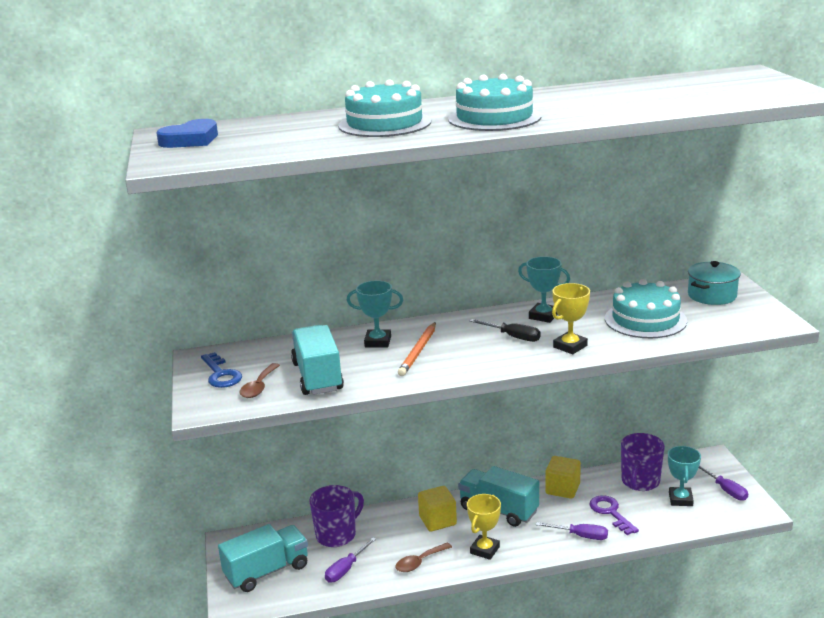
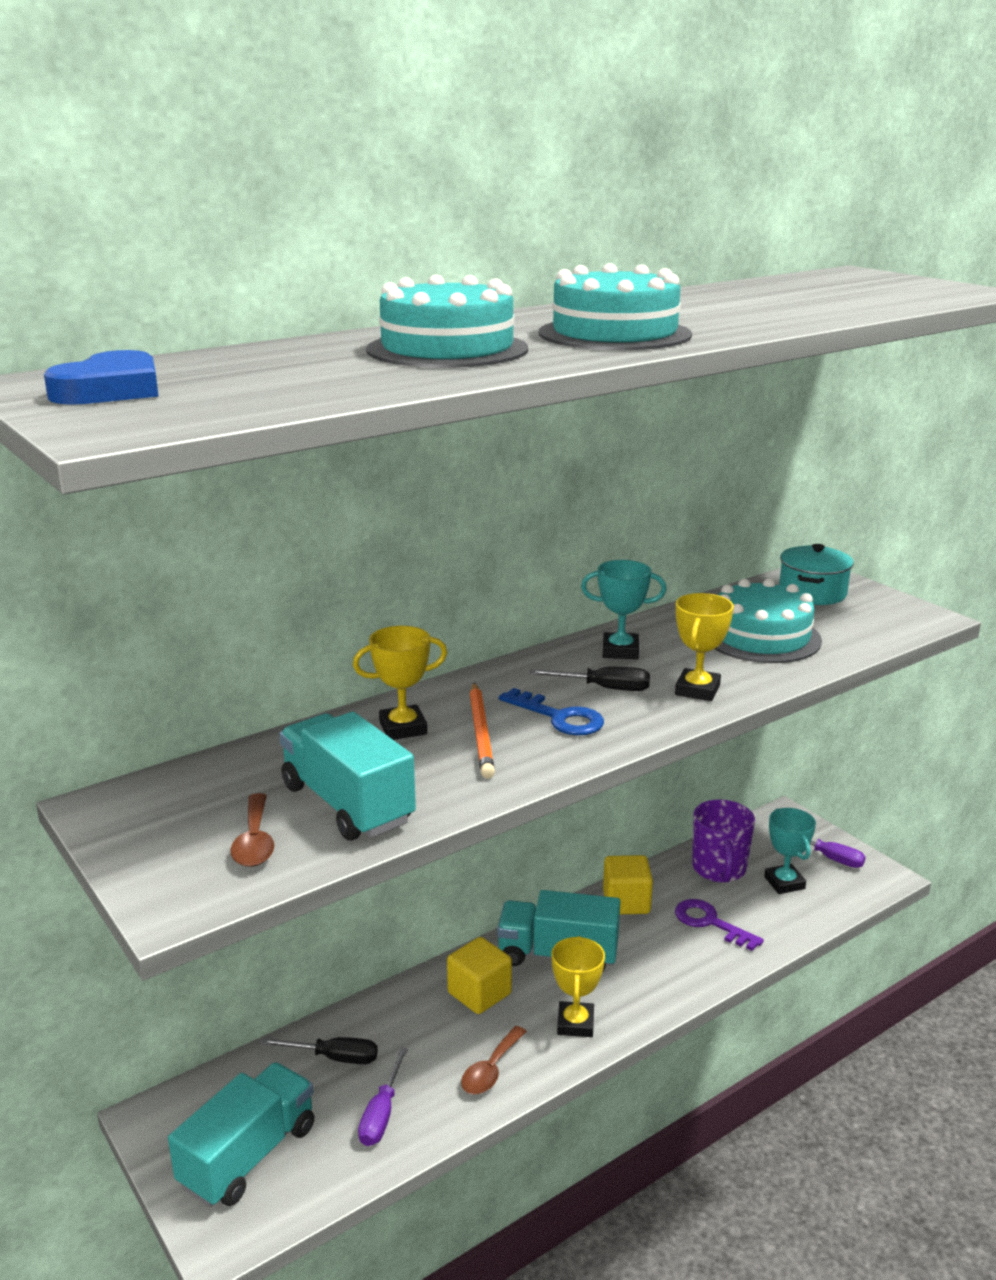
camera: 25 degrees left, 0 degrees up
blue key [201,352,242,388] -> blue key moved to [499,688,604,736]
purple mug [309,485,364,547] -> black screwdriver [261,1037,378,1064]
turquoise trophy [347,280,403,347] -> yellow trophy [353,626,447,740]
purple screwdriver [536,522,608,540] -> none

